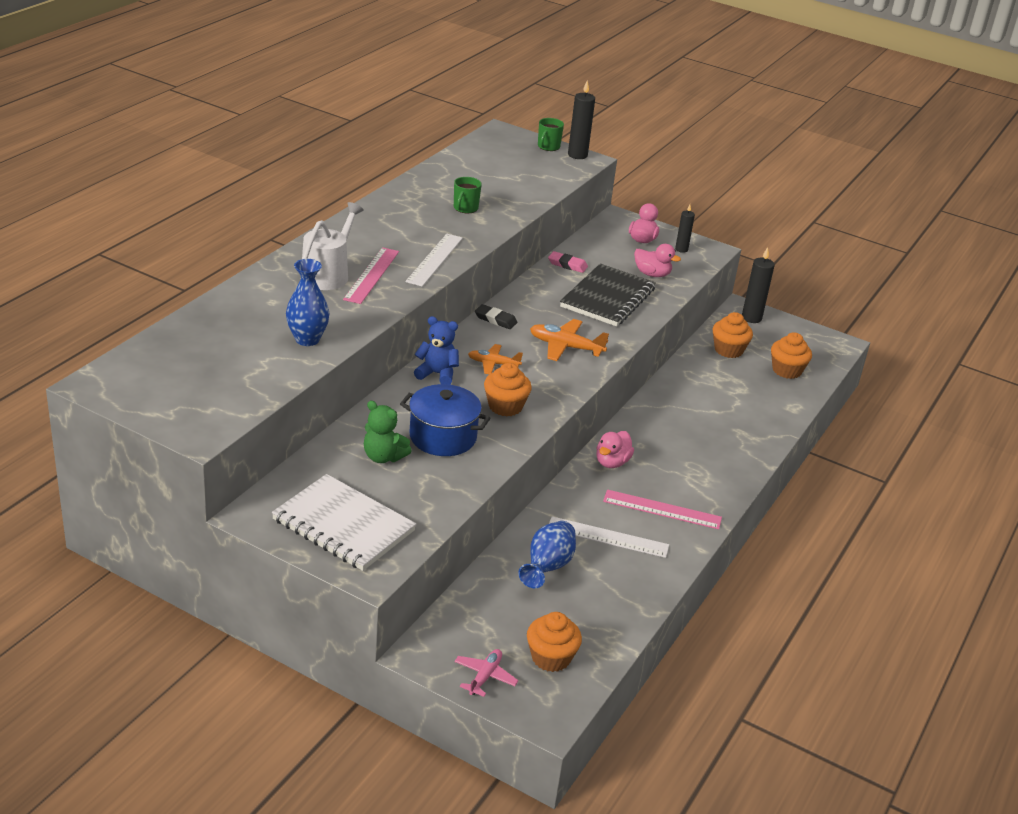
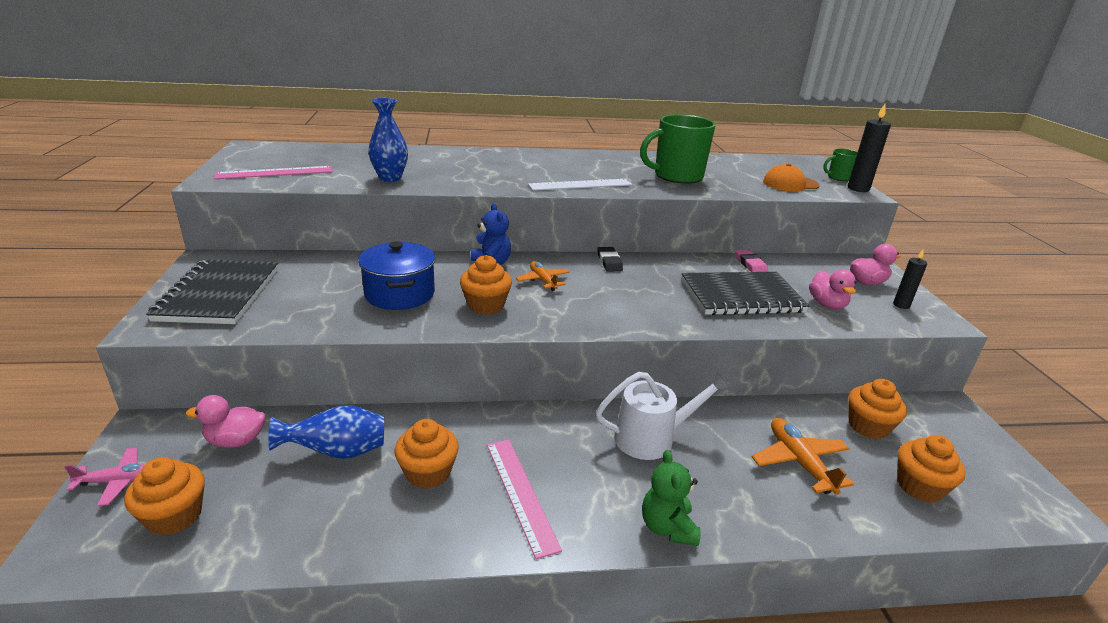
camera: 55 degrees right, 5 degrees down
white notebook [272,474,416,571] -> black notebook [146,259,278,324]
white watering can [302,202,364,290] -> white watering can moved to [596,371,730,460]
pink ruler [343,247,399,304] -> pink ruler moved to [214,166,333,179]
green teddy bear [364,401,412,463] -> green teddy bear moved to [642,450,701,546]
green mug [454,177,482,213] -> green mug [640,114,716,184], size x2.01
orange plane [530,319,609,361] -> orange plane moved to [752,418,854,495]
white ruler [549,516,669,558] -> orange cupcake [395,419,459,489]
pink duck [596,431,634,468] -> pink duck moved to [186,395,265,448]
black candle [742,247,775,323] -> none
none -> orange cap [763,163,820,191]

